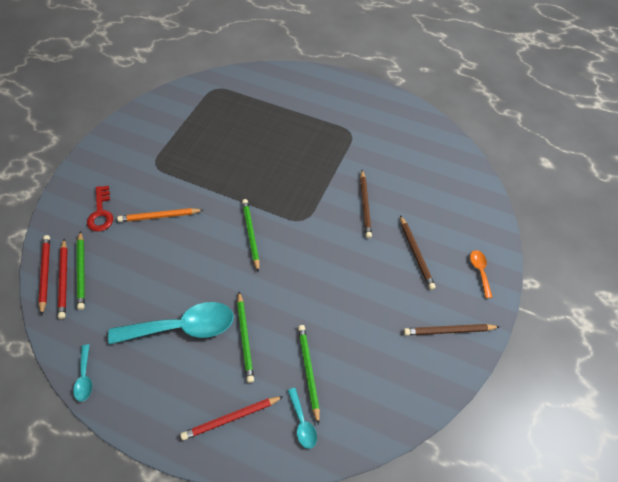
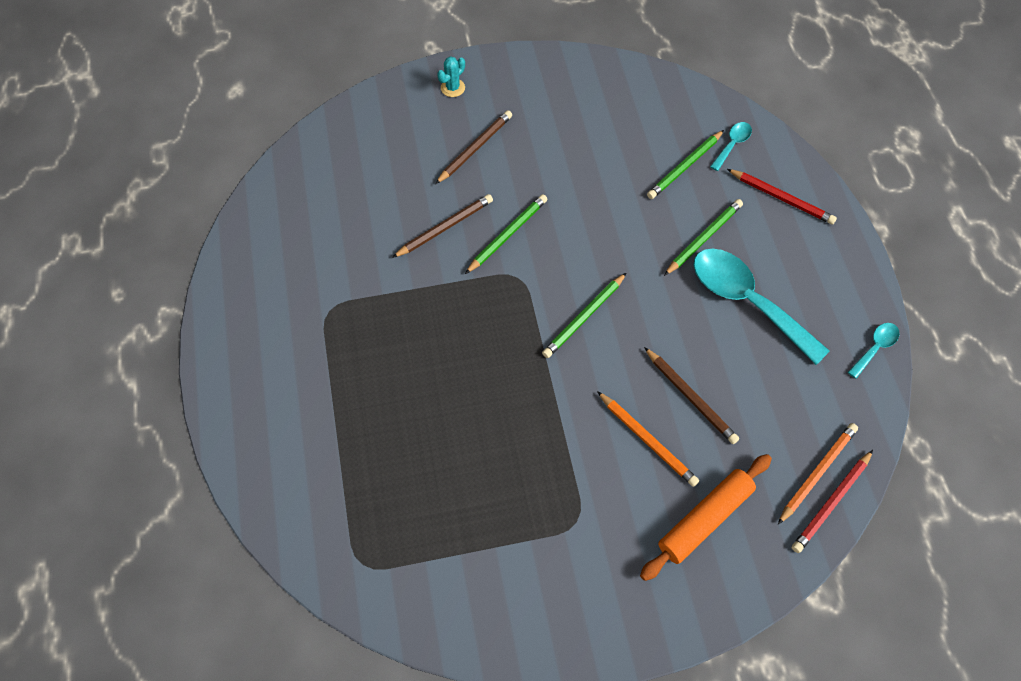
camera: 125 degrees left, 5 degrees up
red pencil [58,239,67,319] -> orange pencil [778,423,858,524]
green pencil [77,231,85,310] -> green pencil moved to [465,194,547,274]
red key [87,186,113,232] -> orange rolling pin [640,454,772,581]
brown pencil [404,324,500,335] -> brown pencil moved to [644,347,739,444]
orange spoon [470,250,493,298] -> turquoise cactus [437,56,465,97]

